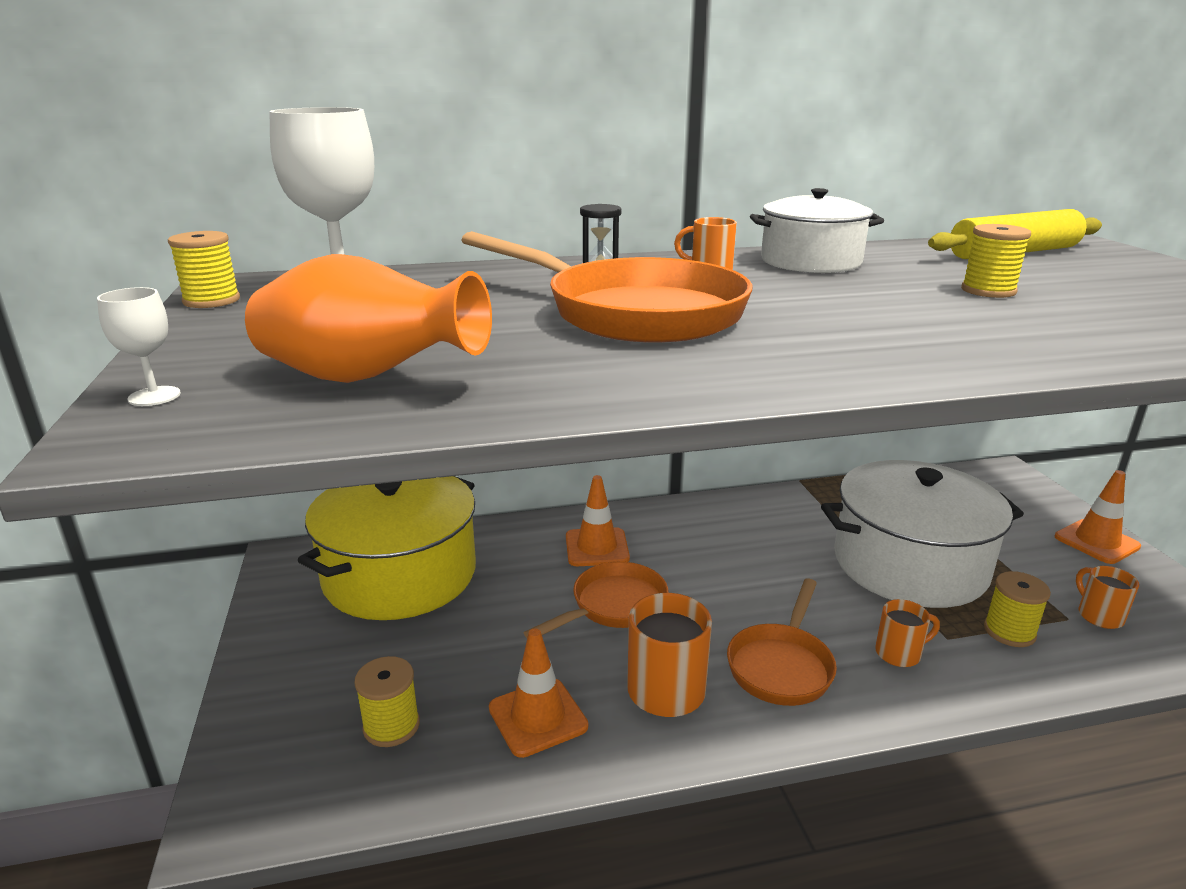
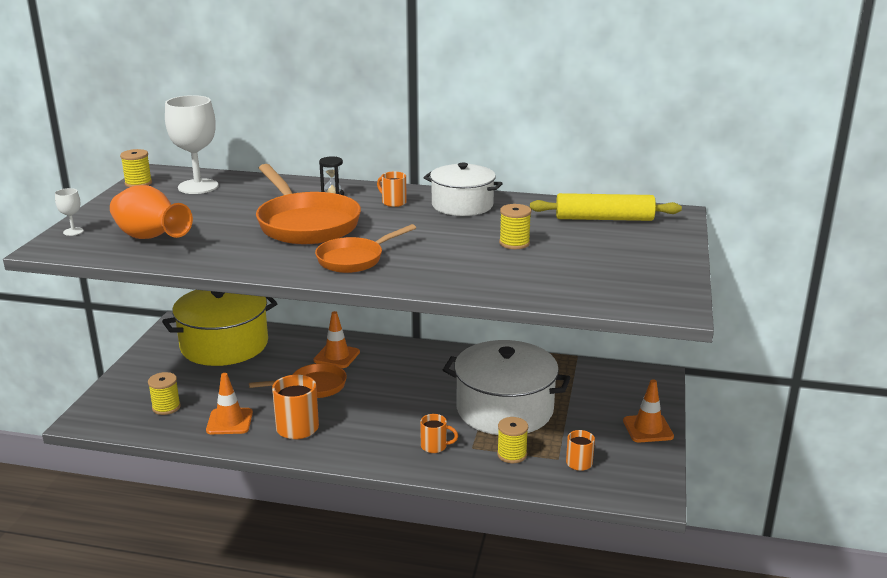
camera: 25 degrees right, 0 degrees up
orange pan [727,578,837,706] -> orange pan moved to [315,224,416,273]

